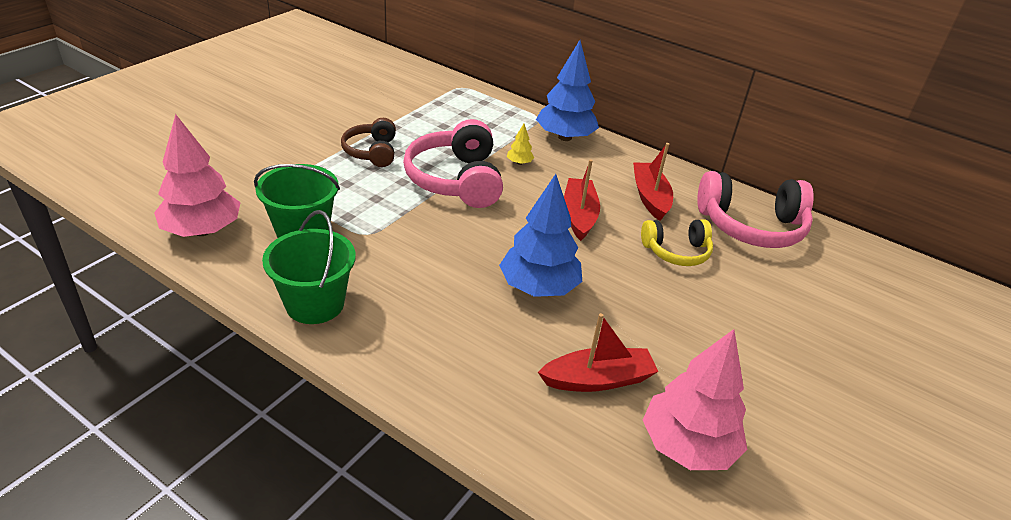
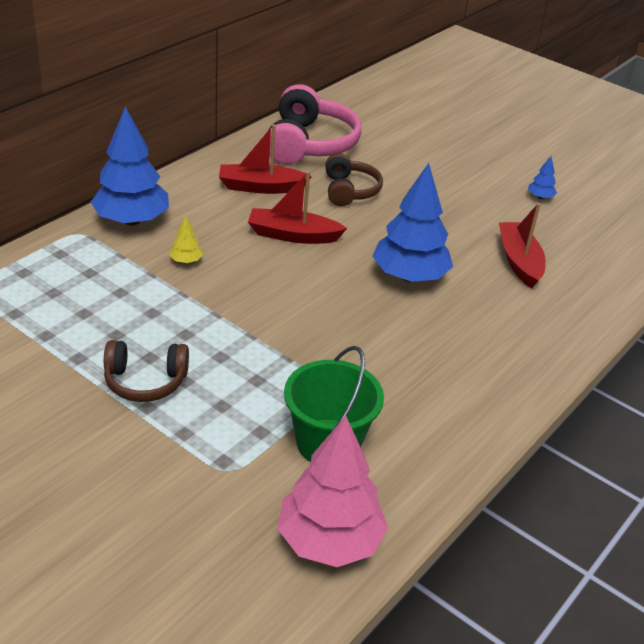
camera: 85 degrees left, 0 degrees up
green bucket [262,210,356,324] -> none
pink headphones [403,119,503,208] -> none
yellow headphones [641,219,713,266] -> brown headphones [325,153,383,206]
pink tree [643,329,747,470] -> none
none -> blue tree [528,156,557,199]

